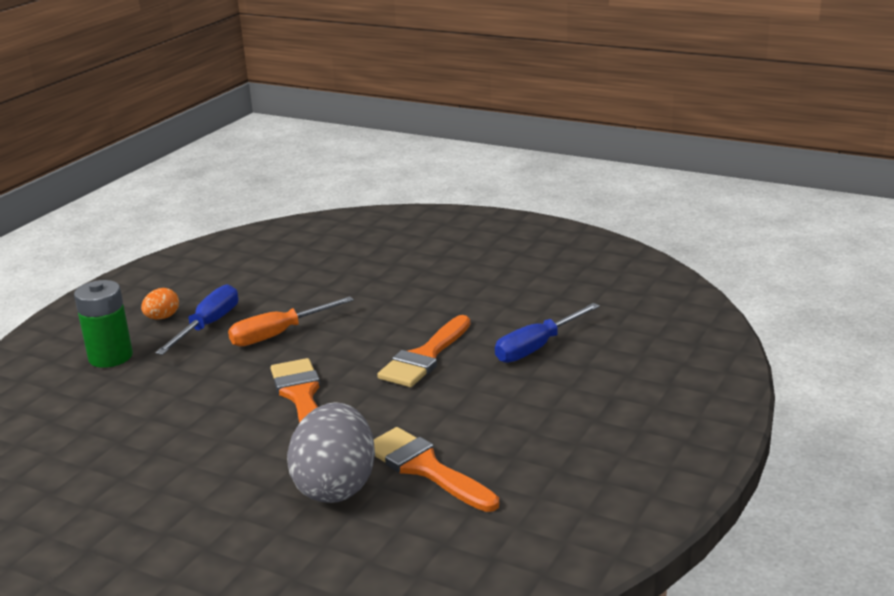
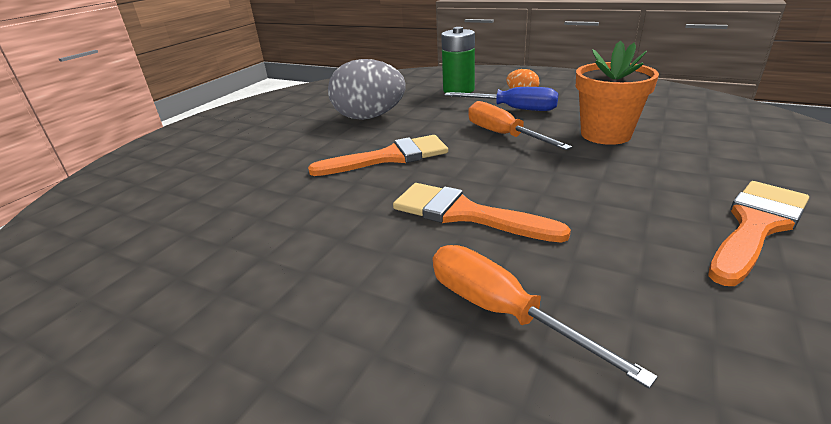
camera: 90 degrees right, 5 degrees up
grey egg [287,402,375,503] -> grey egg moved to [328,59,405,120]
orange brush [374,427,499,512] -> orange brush moved to [708,181,809,286]
blue screwdriver [495,303,600,363] -> orange screwdriver [433,245,658,389]
none -> orange flower pot [576,40,659,145]

